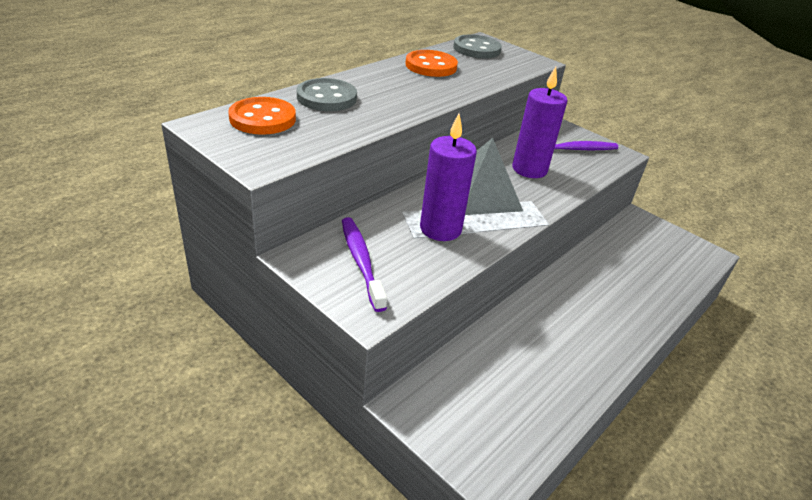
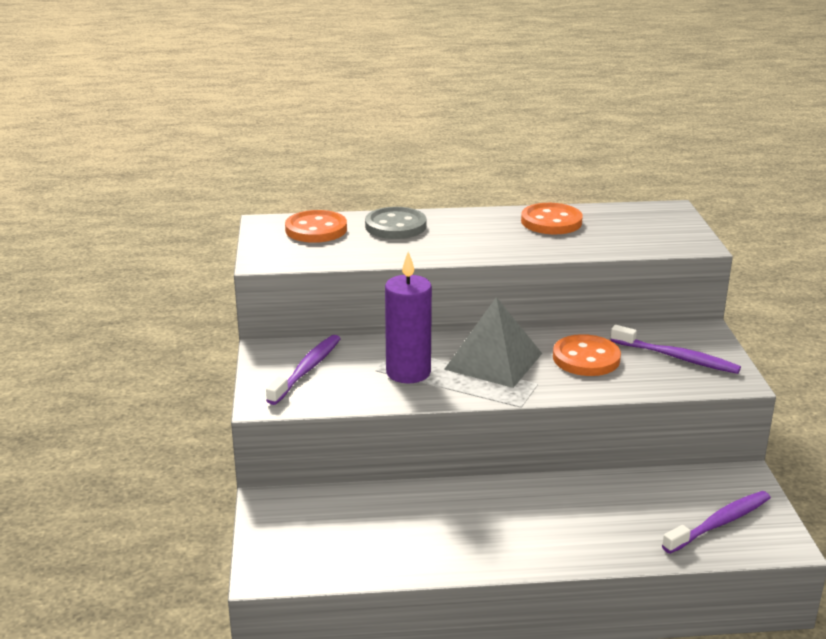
camera: 45 degrees right, 10 degrees down
grey button [453,35,502,58] -> none
purple candle [512,67,567,178] -> orange button [553,334,621,376]
none -> purple toothbrush [662,491,771,554]

